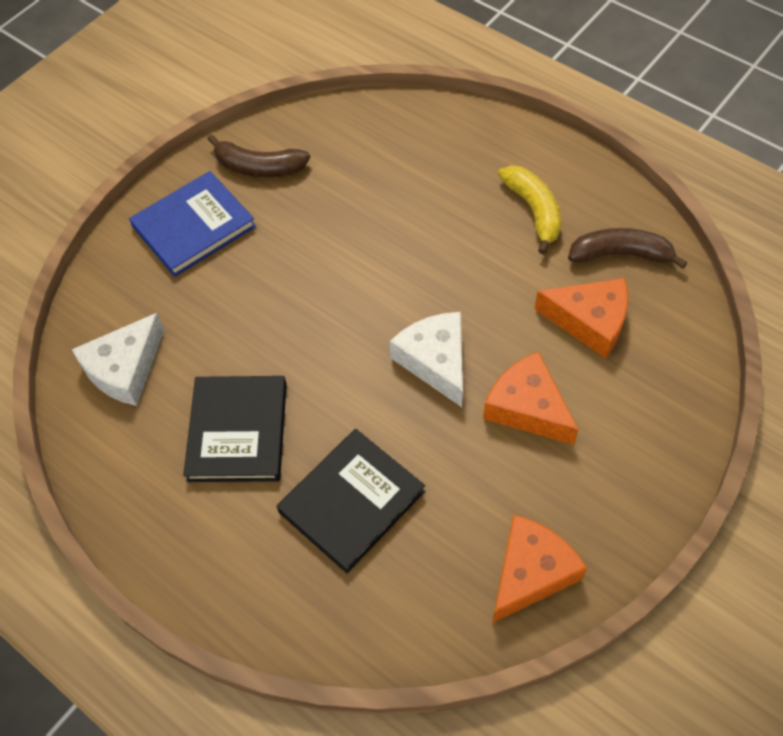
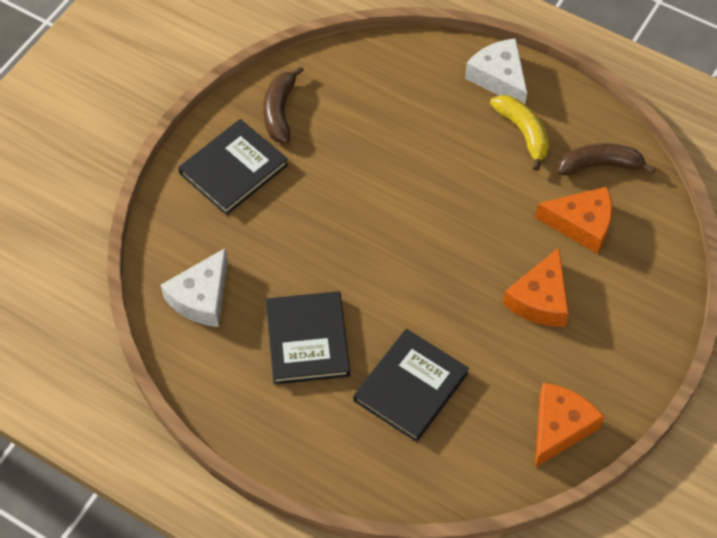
camera: 10 degrees left, 0 degrees up
blue book [129,171,256,277] -> black book [178,119,288,215]
brown banana [208,135,310,177] -> brown banana turned 90 degrees clockwise [263,66,304,143]
white cheese [390,312,463,407] -> white cheese moved to [465,38,527,104]
orange cheese [483,351,579,445] -> orange cheese turned 105 degrees counterclockwise [503,248,569,327]

